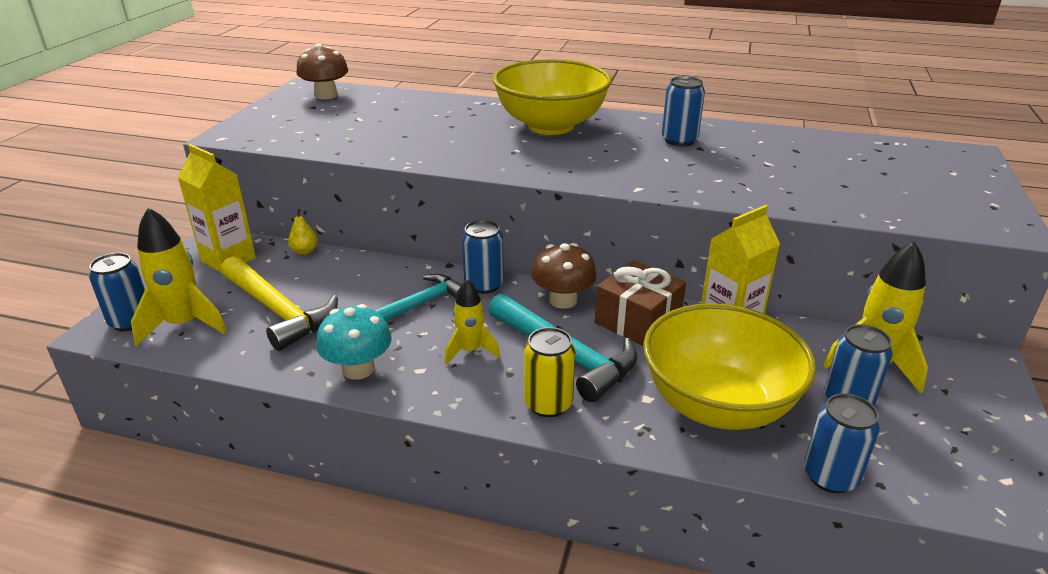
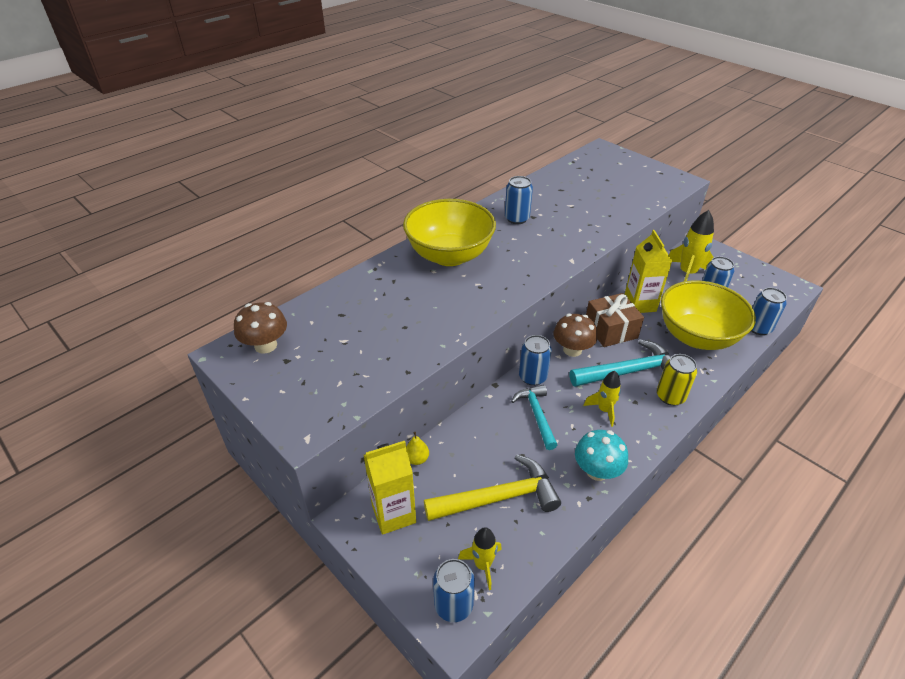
camera: 60 degrees left, 10 degrees up
yellow rocket [131,207,227,347] -> yellow rocket [458,527,502,590], size x0.62

